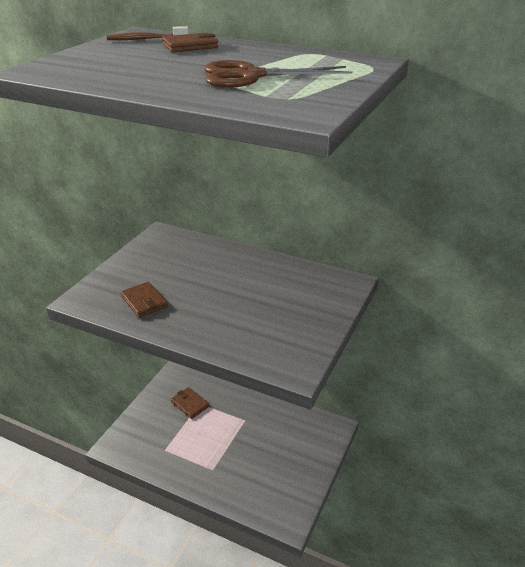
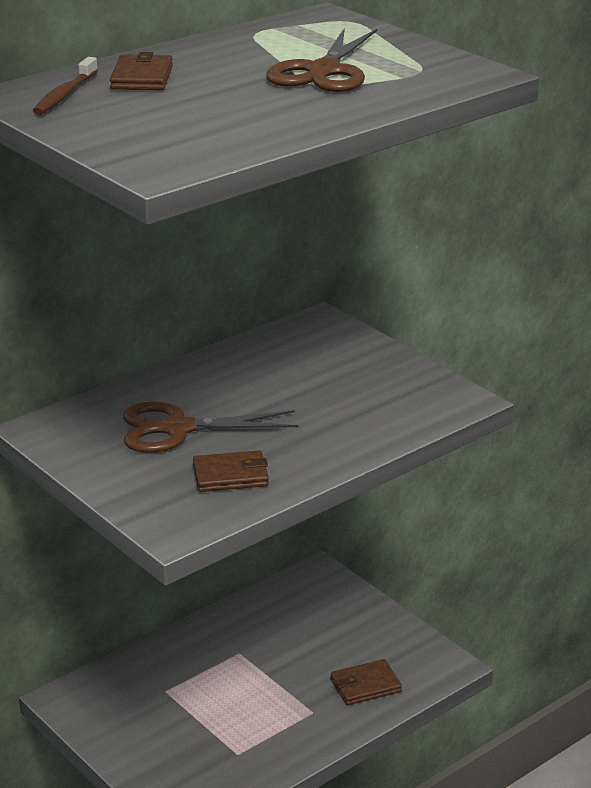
camera: 65 degrees left, 5 degrees down
brown wallet [171,387,210,419] -> brown wallet moved to [331,659,402,705]
none -> brown scissors [123,402,299,453]

